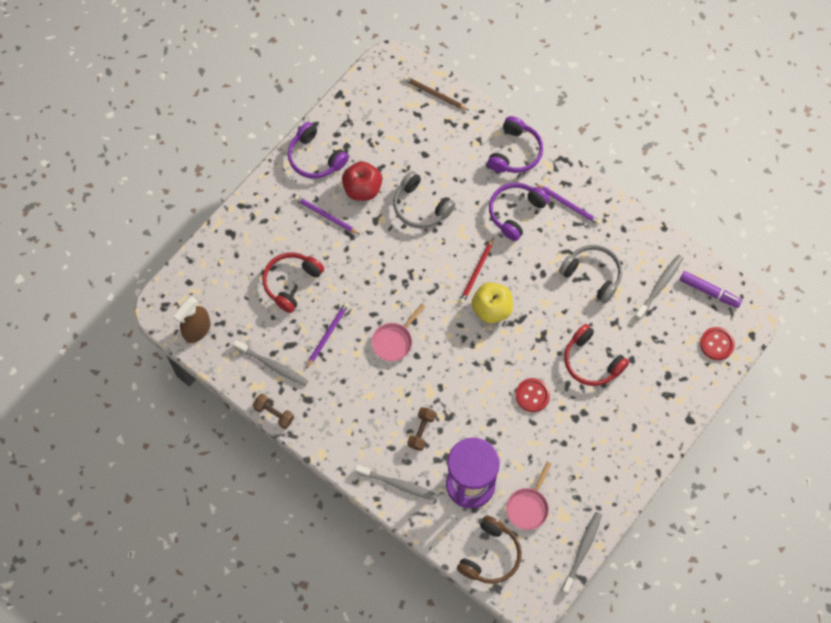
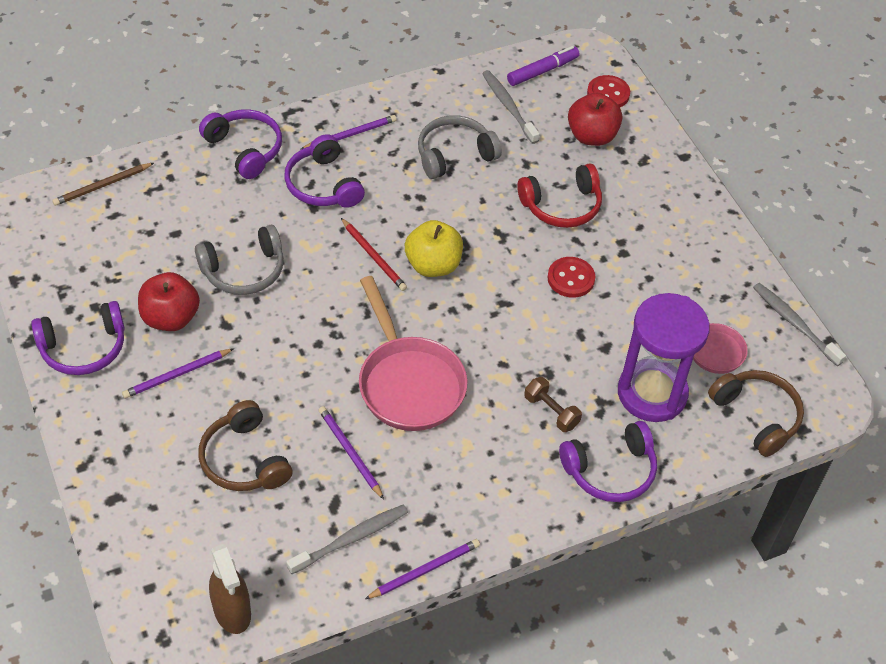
camera: 65 degrees left, 15 degrees down
brown dumbbell [253,394,294,429] -> purple pencil [365,539,480,599]
red headphones [263,252,324,313] -> brown headphones [199,400,292,491]
grey toothbrush [355,465,439,501] -> purple headphones [559,421,657,502]
pink pan [371,304,426,361] -> pink pan [359,276,467,431], size x1.78
none -> red apple [568,93,622,146]

